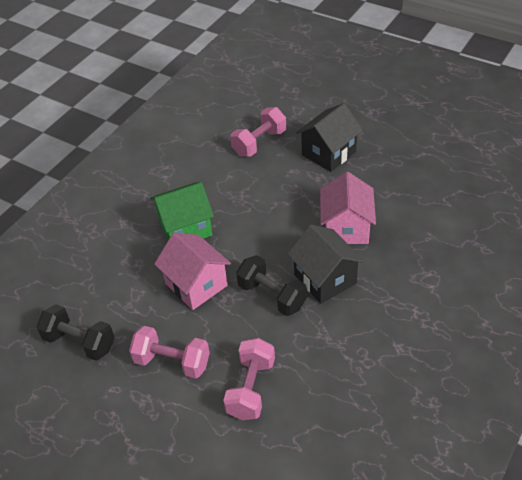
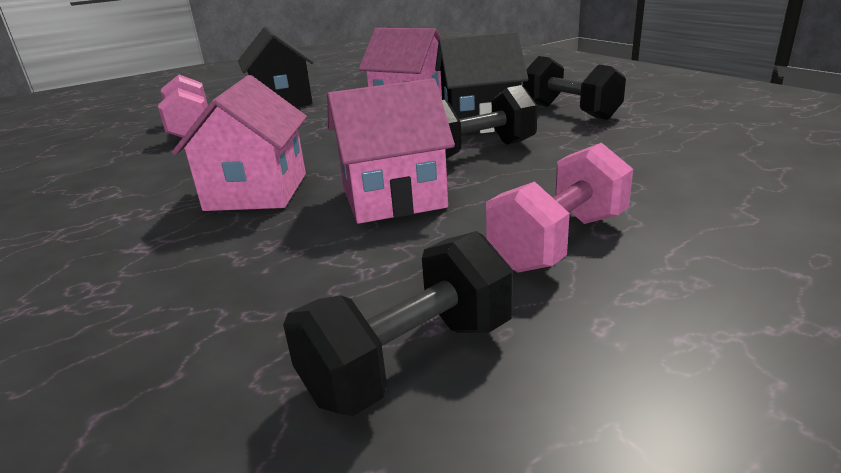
camera: 65 degrees left, 20 degrees down
green house [150,182,214,240] -> pink house [172,75,307,211]
pink dumbbell [223,338,275,420] -> none
none -> black dumbbell [523,56,626,120]

